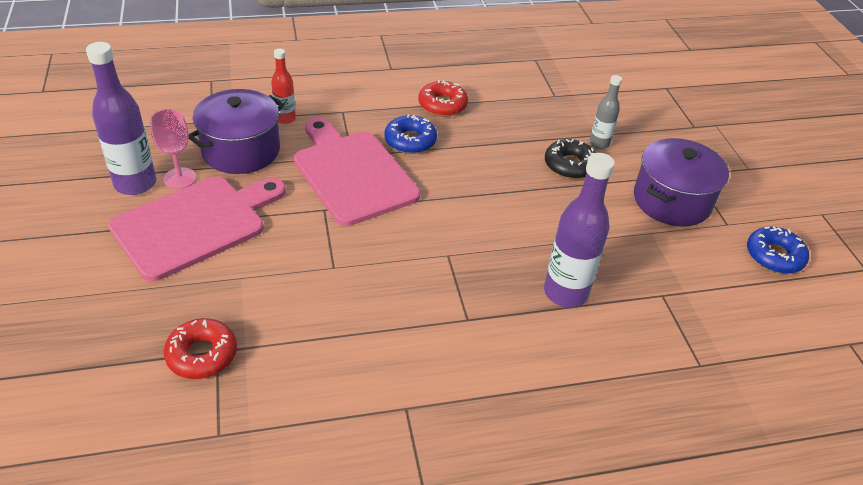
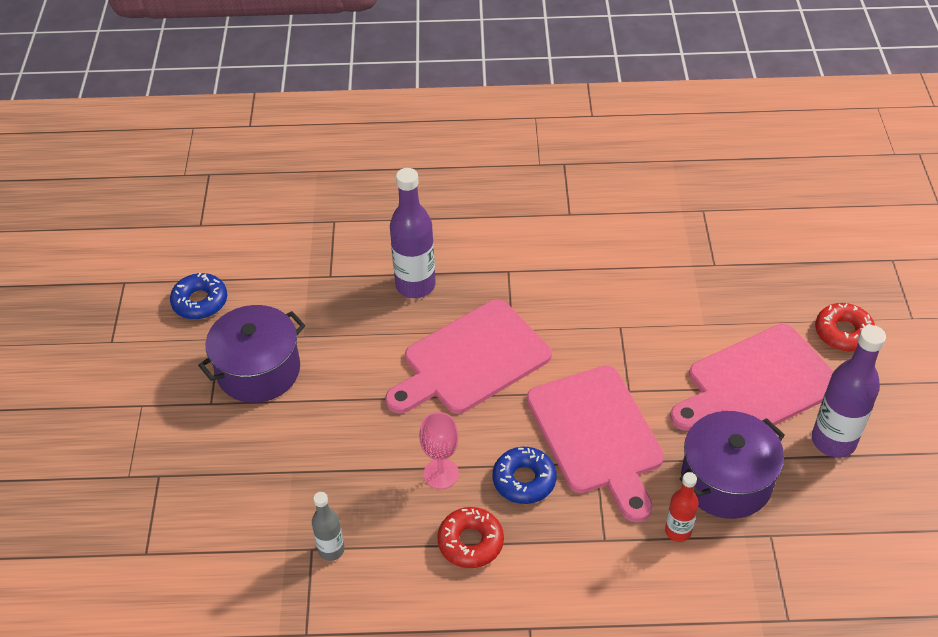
camera: 165 degrees left, 5 degrees up
pink goblet [150,109,196,189] -> pink goblet moved to [419,412,459,489]
red donut [164,318,237,379] -> red donut moved to [815,303,875,352]
black donut [545,139,596,179] -> none
grey bottle [590,75,622,149] -> grey bottle moved to [312,492,345,561]
none -> pink cutting board [385,299,552,414]

